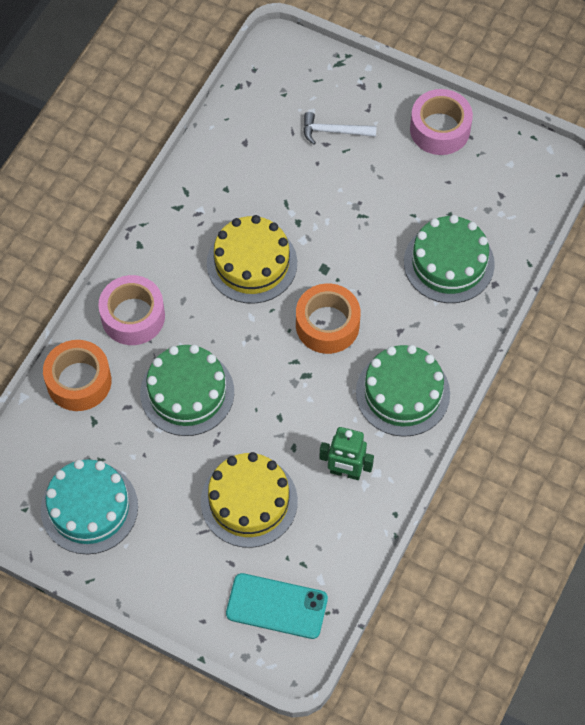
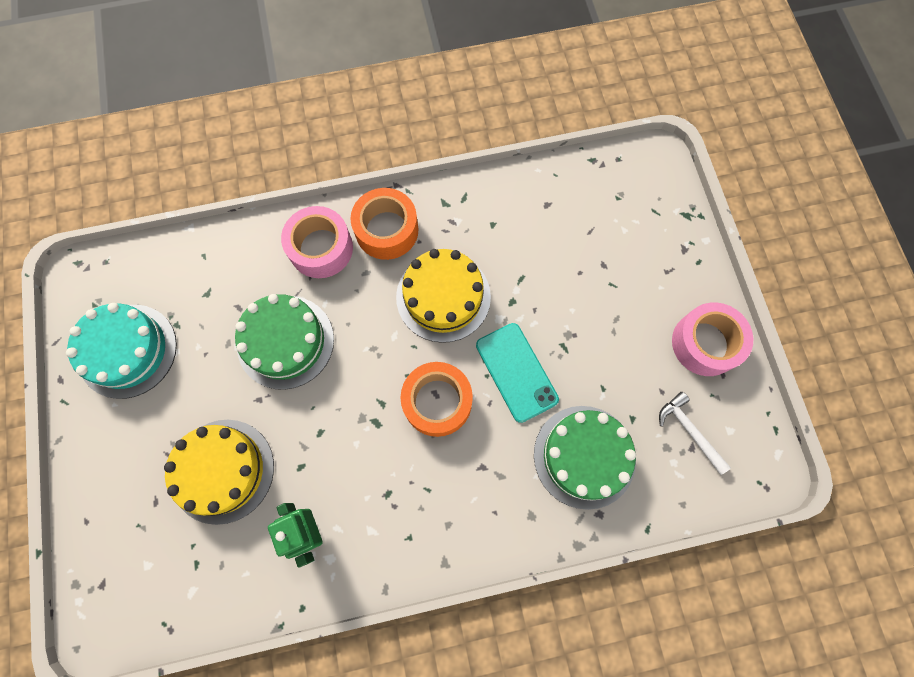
camera: 50 degrees right, 10 degrees up
orange tape [43,340,112,411] -> orange tape moved to [350,188,418,260]
turquoise phone [226,573,328,639] -> turquoise phone moved to [476,323,559,423]
white hammer [303,112,377,144] -> white hammer moved to [659,392,731,475]
green cake [356,345,450,437] -> none

